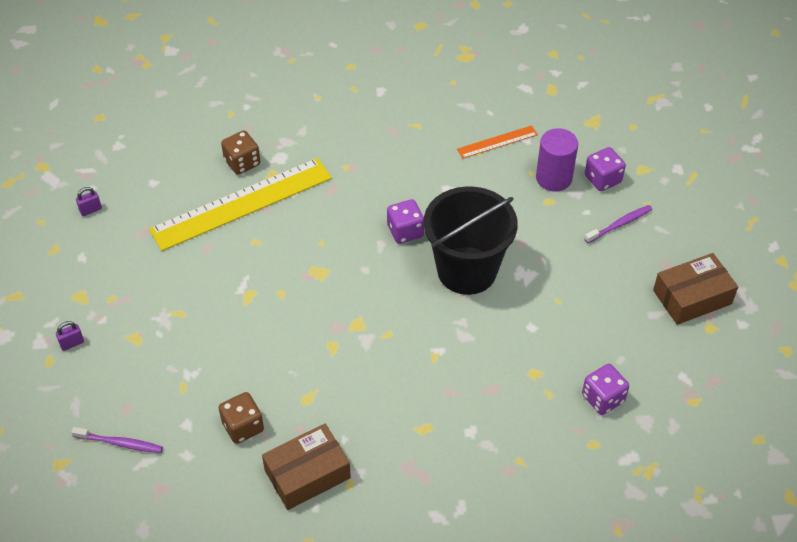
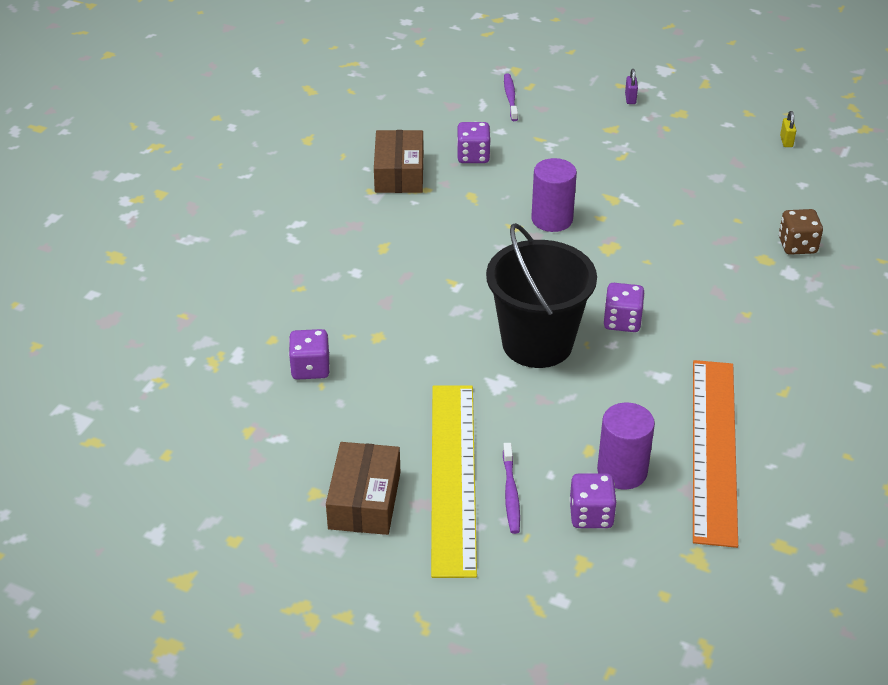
camera: 120 degrees right, 10 degrees down
purple toothbrush [71,427,163,453] -> purple toothbrush turned 135 degrees clockwise [504,73,518,121]
purple padlock [76,187,102,216] -> yellow padlock [780,111,796,147]
yellow ruler [149,158,332,251] -> yellow ruler moved to [431,385,477,578]
brown dice [219,392,264,444] -> purple dice [457,122,491,163]
orange ruler [457,125,538,159] -> orange ruler [693,360,738,548], size x2.17
none -> purple cylinder [531,158,577,232]

